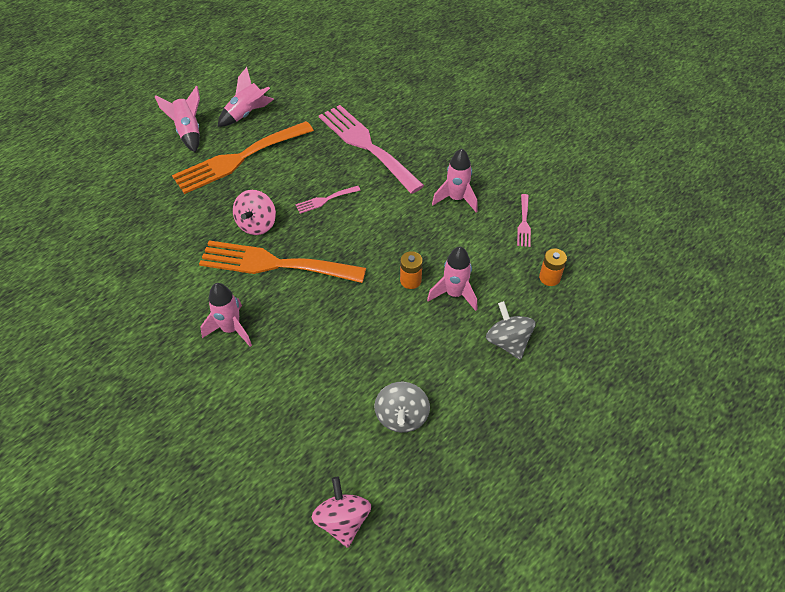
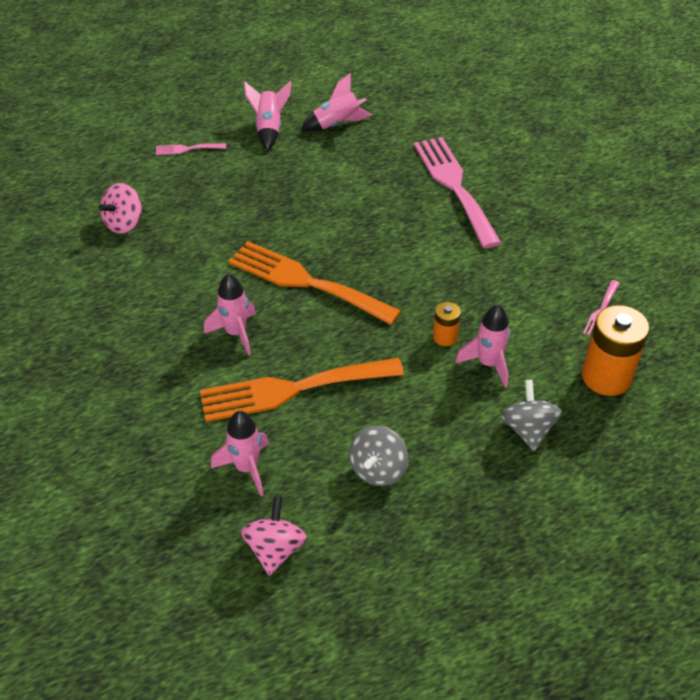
camera: 20 degrees right, 5 degrees down
orange fork [172,121,314,194] -> orange fork moved to [200,358,404,422]
pink spinning top [233,190,276,235] -> pink spinning top moved to [99,183,142,234]
pink fork [296,186,361,214] -> pink fork moved to [156,143,226,155]
pink rocket [432,148,478,212] -> pink rocket moved to [211,411,269,496]
orange battery [539,249,567,286] -> orange battery [582,305,649,396], size x1.96

